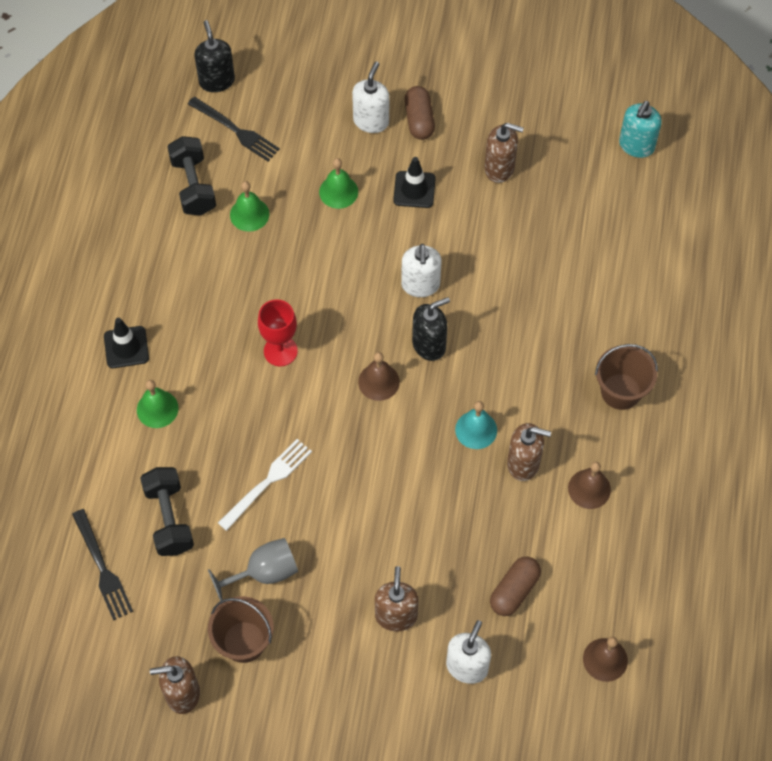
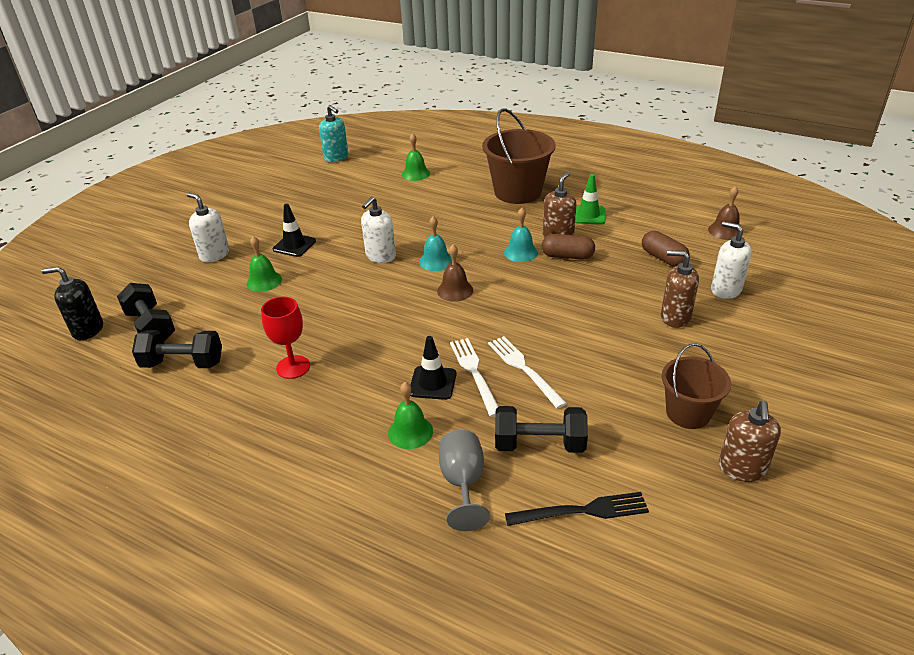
camera: 70 degrees left, 25 degrees down
black traffic cone [104,318,149,368] -> black traffic cone moved to [410,336,457,400]
black fork [188,97,280,161] -> black dumbbell [117,283,175,341]
grey goblet [208,538,298,601] -> grey goblet moved to [439,430,490,531]
green bell [230,181,269,232] -> green bell moved to [402,133,430,181]
red goblet [258,299,298,366] -> red goblet moved to [261,296,310,379]
white soap dispenser [401,244,442,297] -> white soap dispenser turned 105 degrees clockwise [361,197,396,263]
brown capsule [405,86,435,140] -> brown capsule moved to [542,234,595,260]
black soap dispenser [412,297,450,361] -> turquoise bell [419,216,452,271]
brown soap dispenser [484,123,524,183] -> none
brown bell [568,462,611,509] -> green traffic cone [575,174,605,225]
brown bucket [595,344,658,410] -> brown bucket [482,109,556,204], size x1.62
none -> white fork [450,338,499,417]

